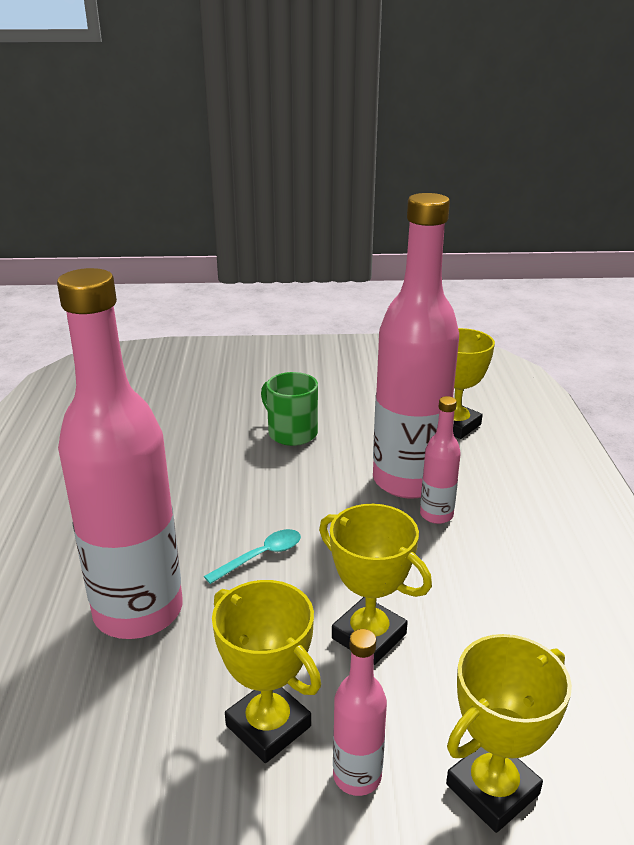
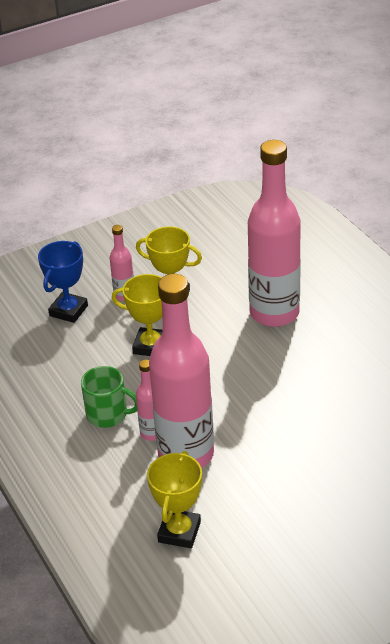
camera: 155 degrees right, 10 degrees up
turquoise spoon [204,529,301,584] -> none
green mug [261,372,318,446] -> green mug moved to [81,366,137,428]
yellow trophy [446,634,572,833] -> blue trophy [38,241,88,323]

